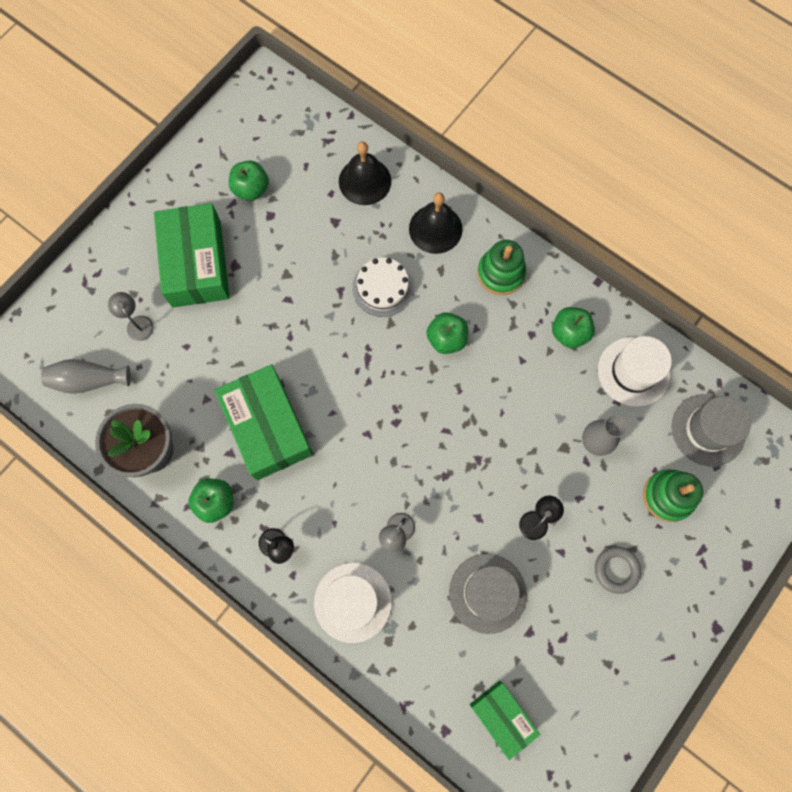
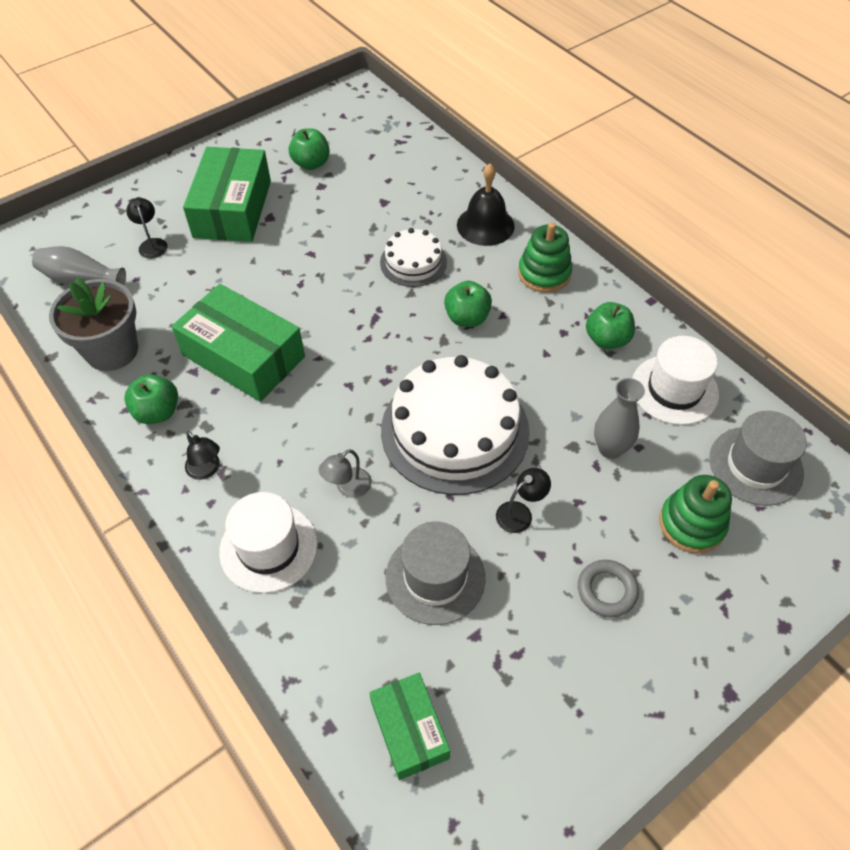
camera: 15 degrees right, 20 degrees down
grey lamp [108,292,154,341] -> black lamp [126,198,168,258]
green box [214,365,313,480] -> green box turned 45 degrees counterclockwise [172,284,305,402]
black bell [339,142,391,205] -> none
none -> white cake [381,355,530,495]

